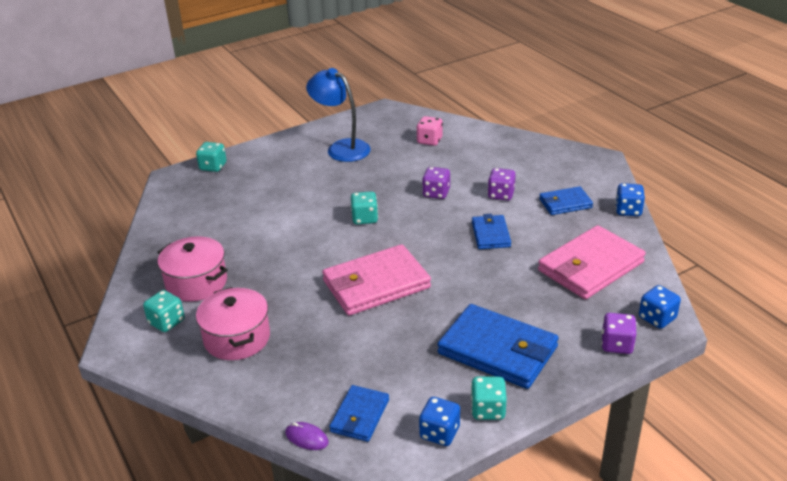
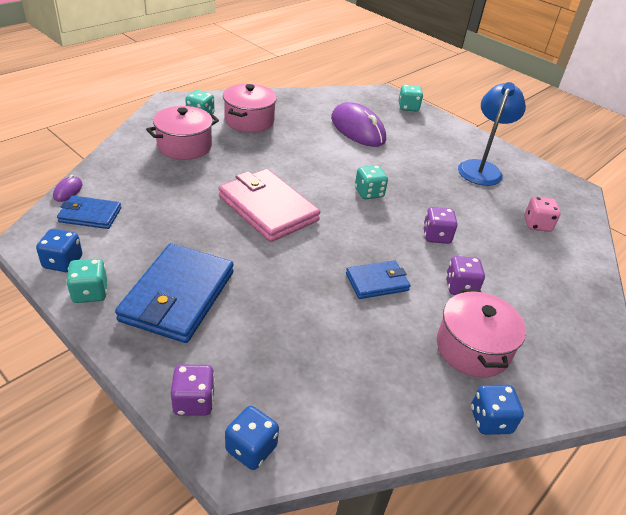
camera: 70 degrees right, 5 degrees up
pink wallet [538,225,646,299] -> none
blue wallet [539,186,593,215] -> pink pot [437,289,526,378]
none -> purple mouse [331,102,386,147]

